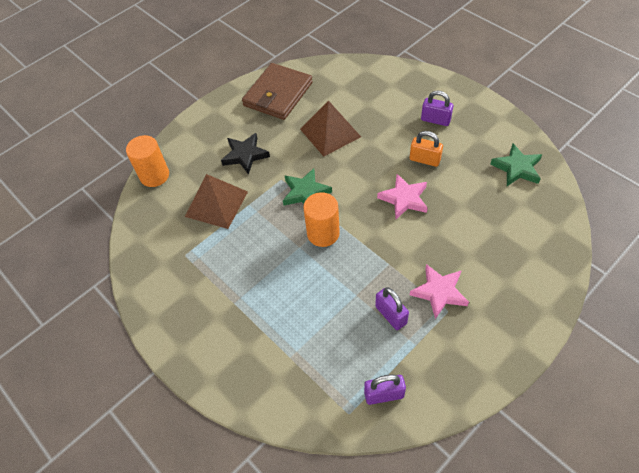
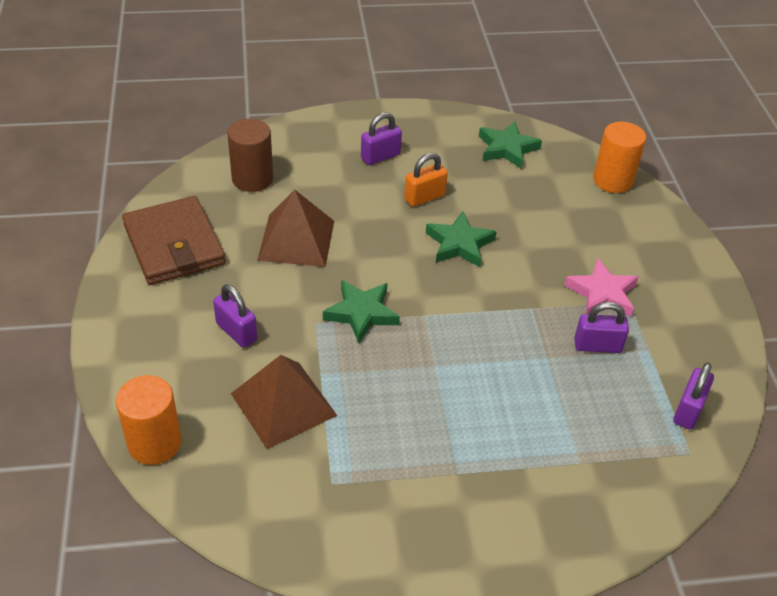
camera: 60 degrees left, 10 degrees down
black star [221,133,270,175] -> purple padlock [213,284,257,348]
orange cylinder [303,192,340,247] -> orange cylinder moved to [593,122,646,193]
pink star [377,174,428,219] -> green star [426,211,497,267]
none -> brown cylinder [228,119,273,192]

